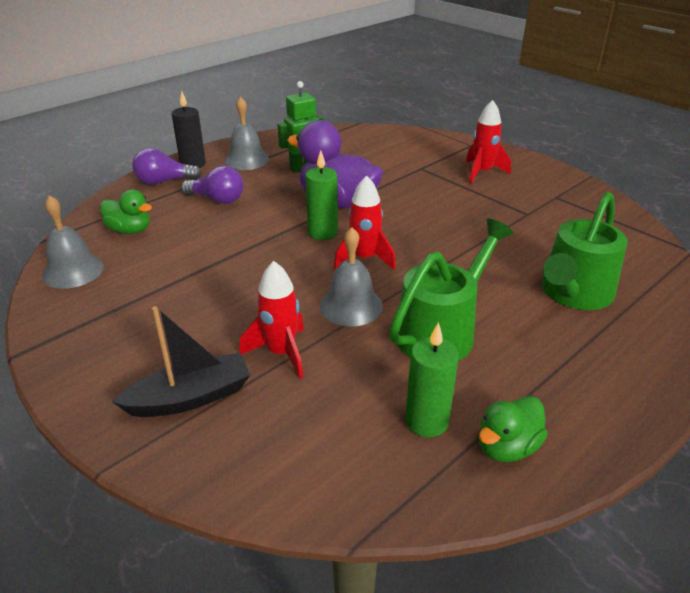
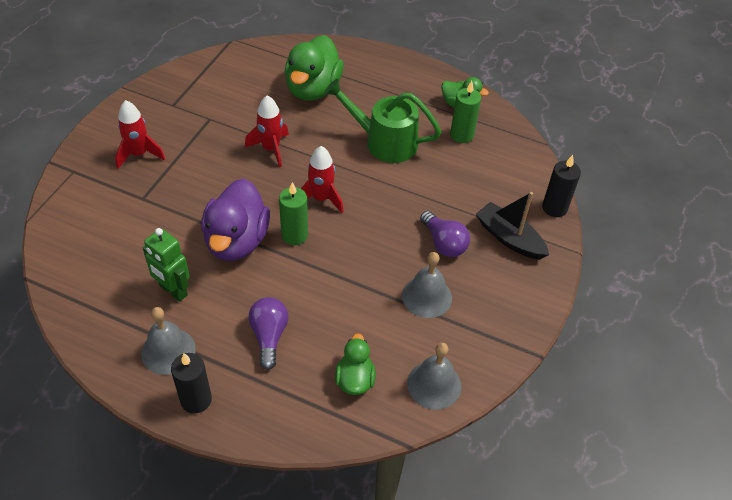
camera: 115 degrees left, 15 degrees up
purple light bulb [132,148,202,185] -> purple light bulb moved to [420,211,470,257]
red rocket [240,261,304,378] -> red rocket moved to [245,95,289,167]
grey bell [320,227,383,326] -> grey bell moved to [402,252,452,318]
green watering can [542,192,628,310] -> green duck [284,35,344,101]
none -> black candle [542,155,581,217]

